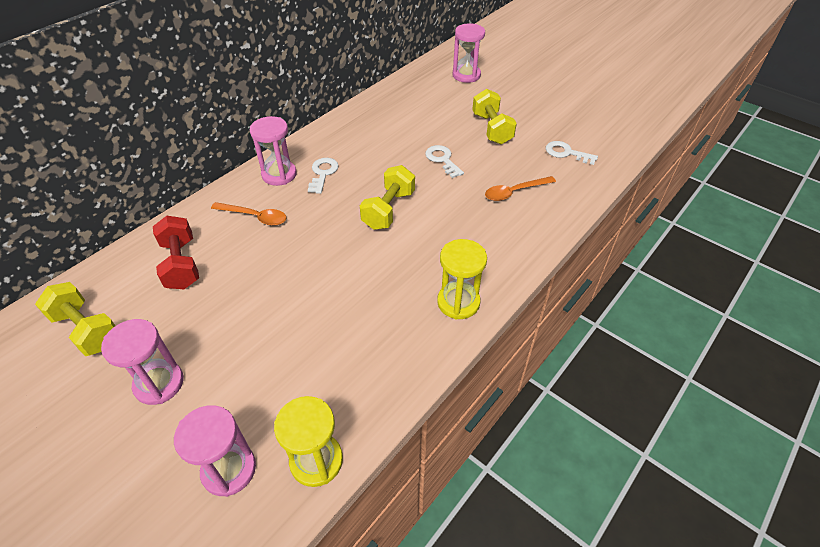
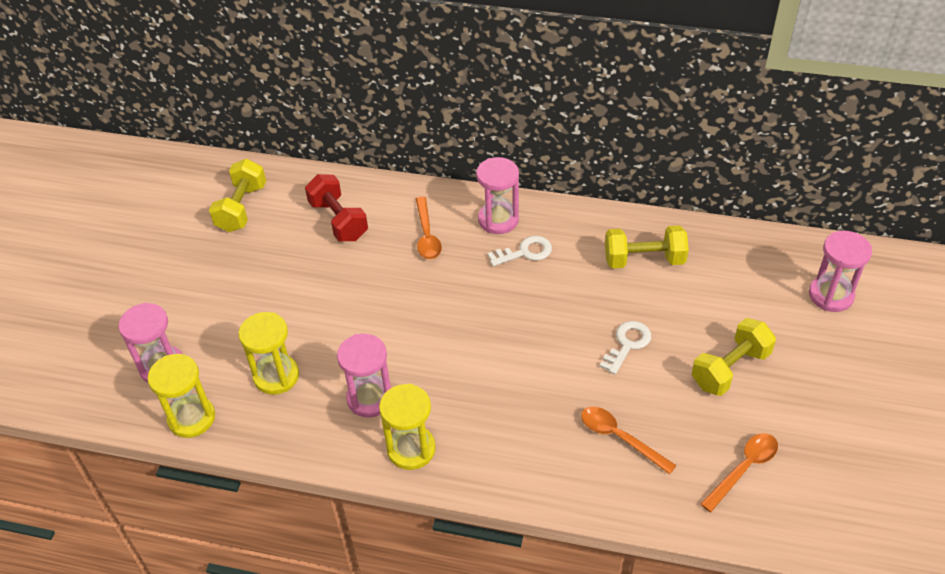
camera: 65 degrees right, 0 degrees up
pink hourglass [101,319,183,405] -> pink hourglass moved to [337,334,392,417]
red dumbbell [153,216,199,289] -> red dumbbell turned 75 degrees counterclockwise [305,174,368,241]
yellow dumbbell [360,165,415,230] -> yellow dumbbell moved to [605,225,689,268]
white key [546,141,598,165] -> orange spoon [700,433,778,512]
none -> yellow hourglass [238,312,299,395]

